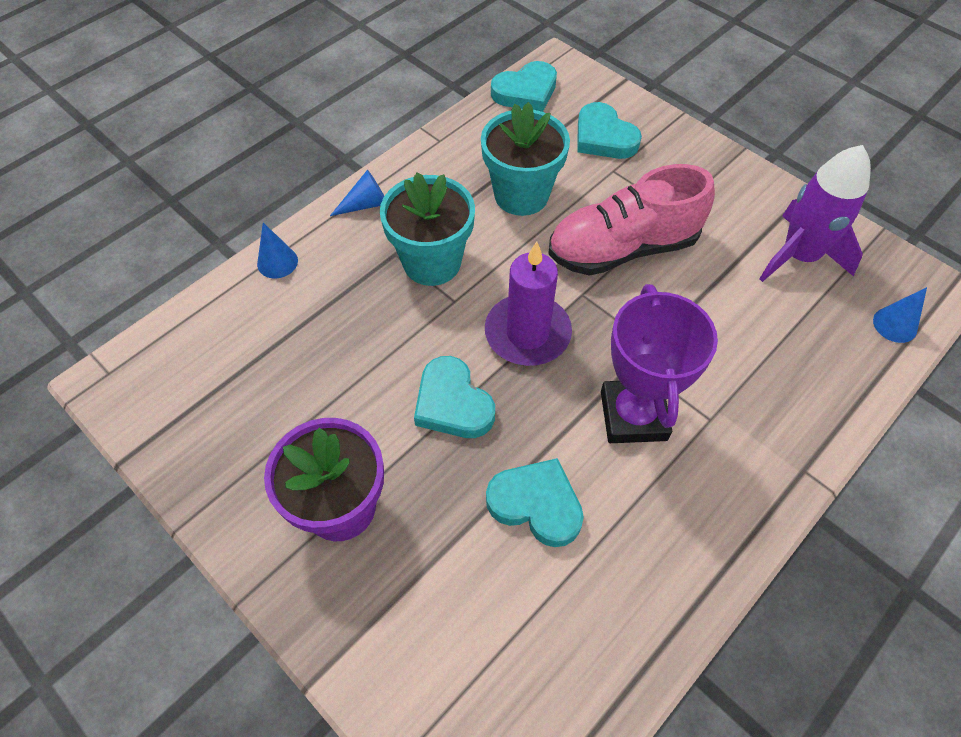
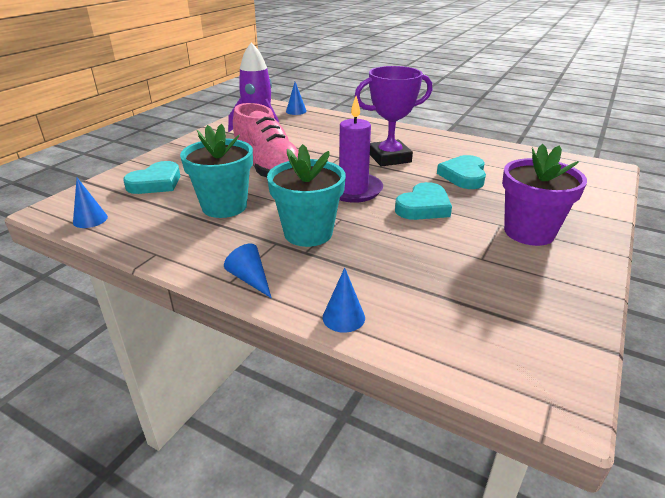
camera: 105 degrees left, 25 degrees down
turquoise heart [491,61,557,112] -> blue cone [73,178,108,228]

